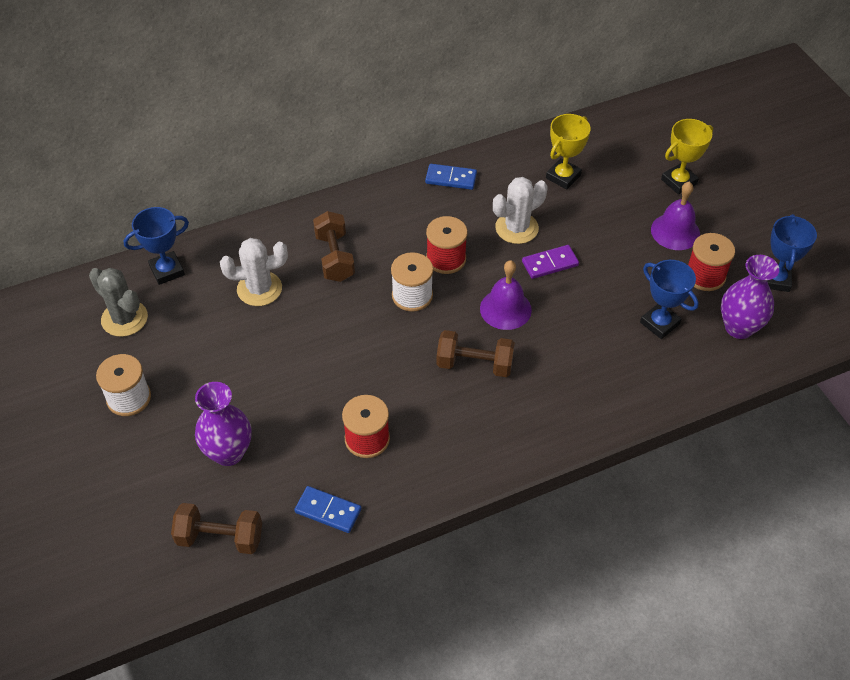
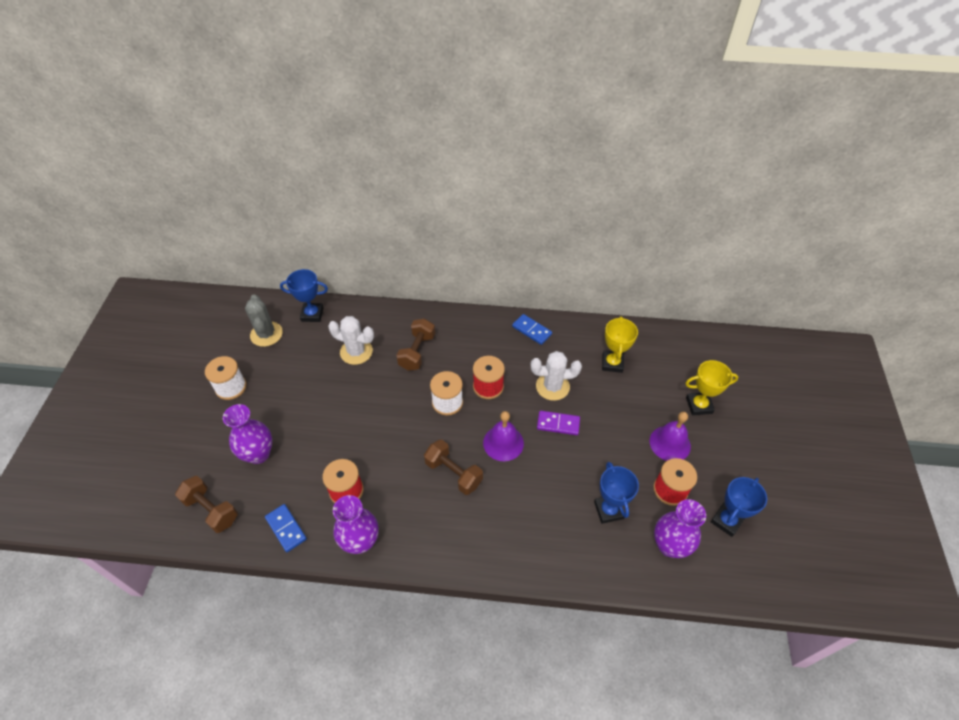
camera: 30 degrees right, 0 degrees up
yellow trophy [546,114,591,189] -> yellow trophy turned 60 degrees counterclockwise [602,316,638,373]
none -> purple vase [333,495,379,554]

